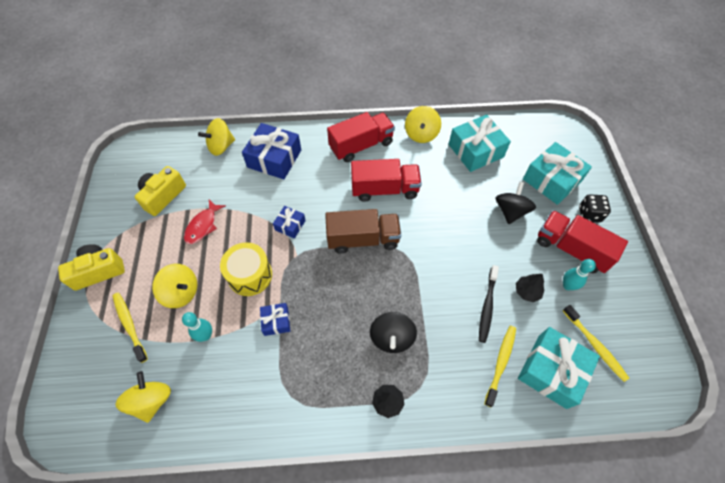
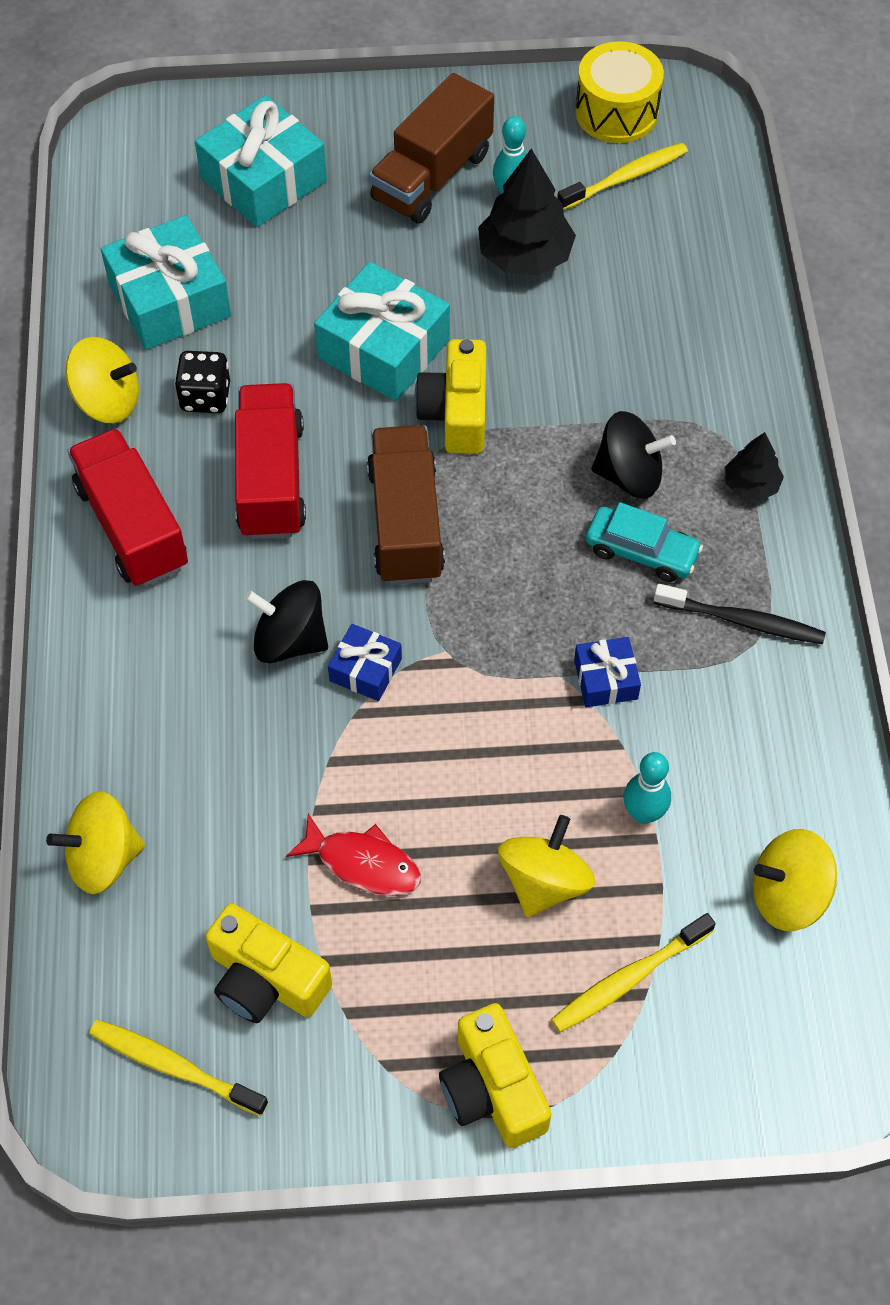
camera: 90 degrees left, 0 degrees up
yellow spinning top [198,118,235,156] -> yellow spinning top turned 105 degrees clockwise [46,791,145,894]
yellow drum [220,242,272,296] -> yellow drum moved to [575,41,664,143]
blue gift [242,123,301,179] -> none
black toothbrush [479,265,499,343] -> black toothbrush moved to [654,584,826,644]
yellow toothbrush [484,326,516,407] -> yellow toothbrush moved to [89,1020,268,1116]
black spinning top [495,182,536,224] -> black spinning top moved to [244,580,328,664]
black tree [516,274,544,302] -> black tree [478,149,576,275], size x1.78
turquoise gift [518,327,600,409] -> turquoise gift moved to [314,262,450,401]
red truck [537,210,628,273] -> brown truck [369,73,494,224]
black dice [579,194,611,222] -> black dice moved to [174,351,230,413]
none -> yellow camera [415,339,486,454]
none -> turquoise car [586,502,703,582]

